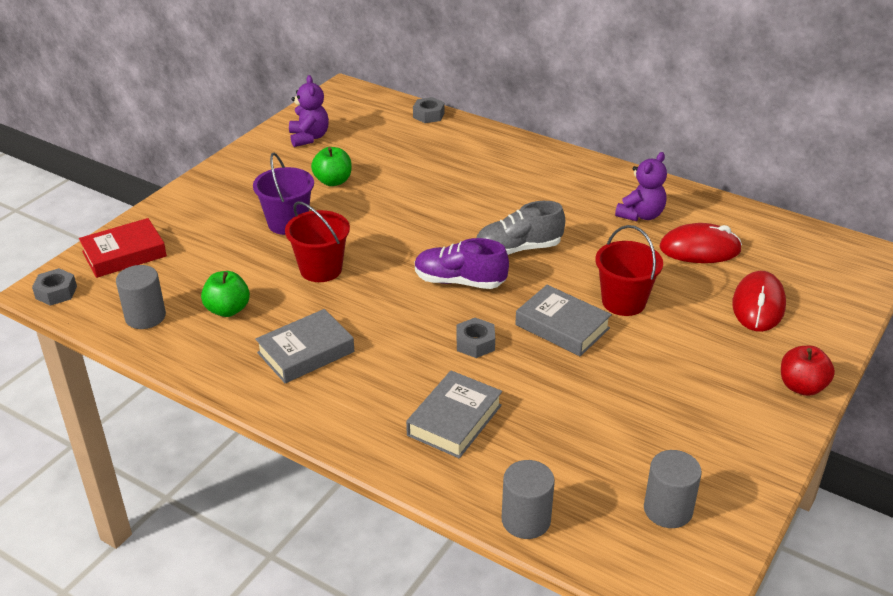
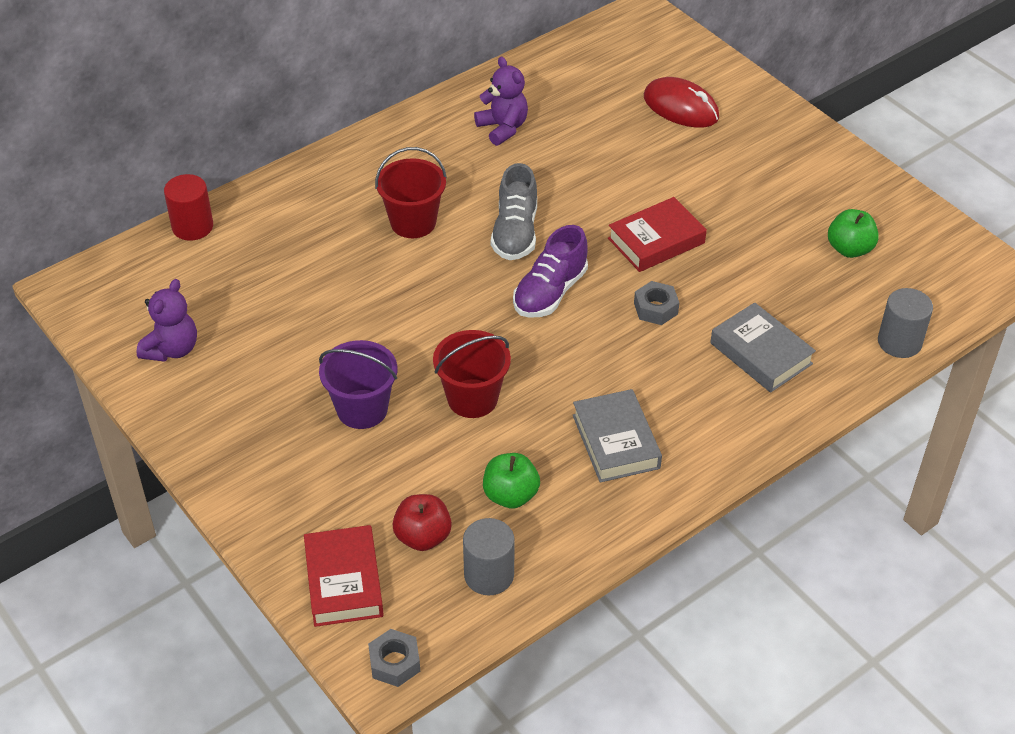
camera: 70 degrees left, 10 degrees up
purple teddy bear [289,75,329,147] -> purple teddy bear turned 105 degrees clockwise [136,279,197,362]
green apple [311,147,352,186] -> green apple moved to [828,209,879,258]
grey nut [413,97,445,123] -> red cylinder [164,174,213,241]
grey book [515,285,612,356] -> red book [608,197,707,272]
red bucket [595,225,663,316] -> red bucket moved to [375,147,447,238]
grey cylinder [644,450,702,528] -> none
red mouse [660,223,742,263] -> none
red apple [781,346,835,396] -> red apple moved to [392,494,452,551]

